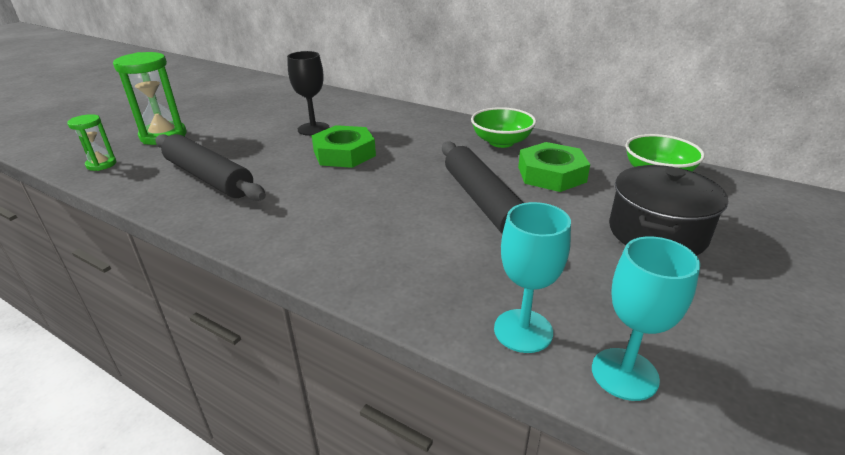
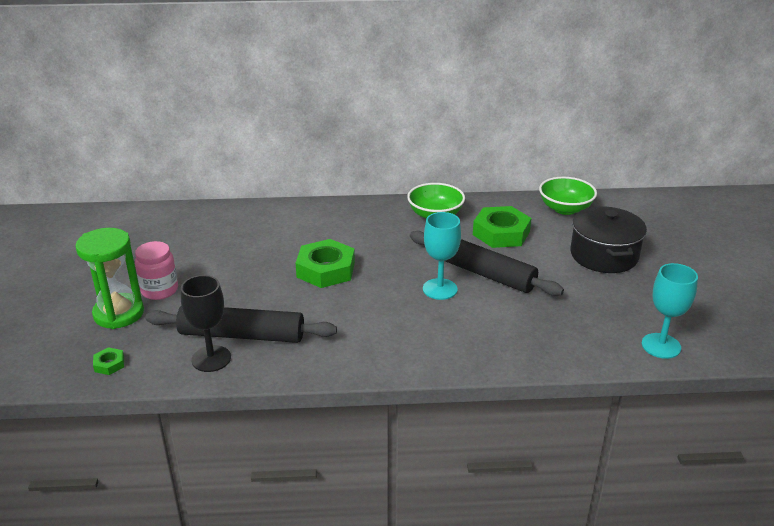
camera: 35 degrees left, 0 degrees up
green hourglass [67,114,116,171] -> green nut [93,347,124,375]
black goblet [287,51,330,136] -> black goblet moved to [181,275,231,372]
turquoise goblet [494,202,571,353] -> turquoise goblet moved to [423,212,461,300]
none -> pink jar [135,241,178,300]

